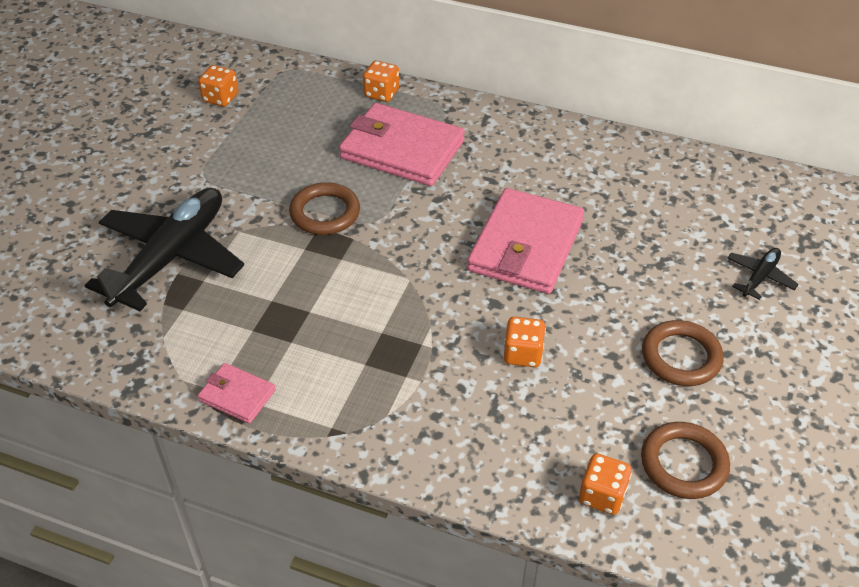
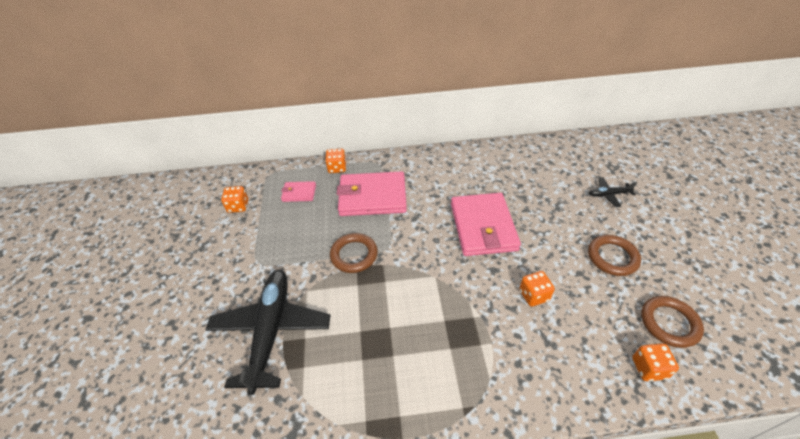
camera: 25 degrees left, 0 degrees up
pink wallet [198,363,276,424] -> pink wallet moved to [281,181,316,202]
black plane [727,248,799,300] -> black plane turned 105 degrees counterclockwise [589,177,637,207]

